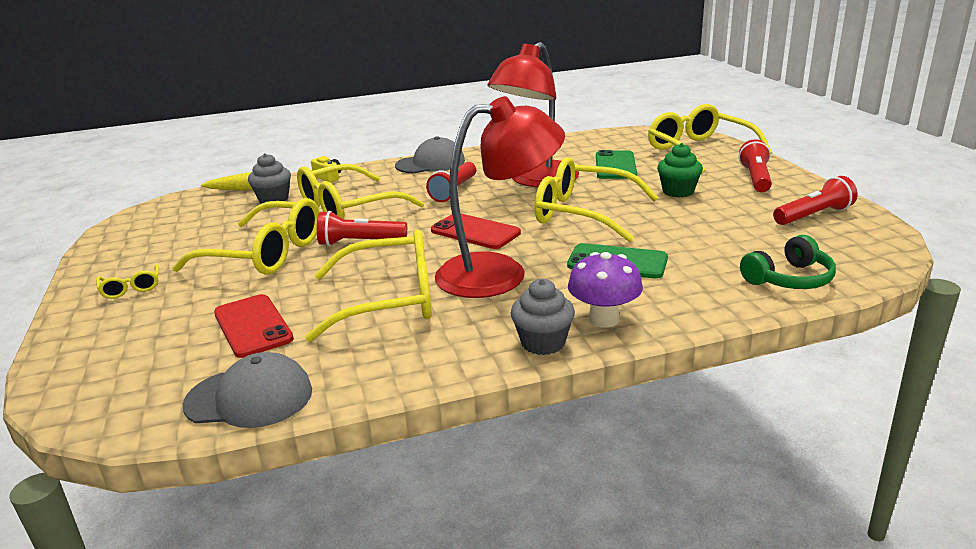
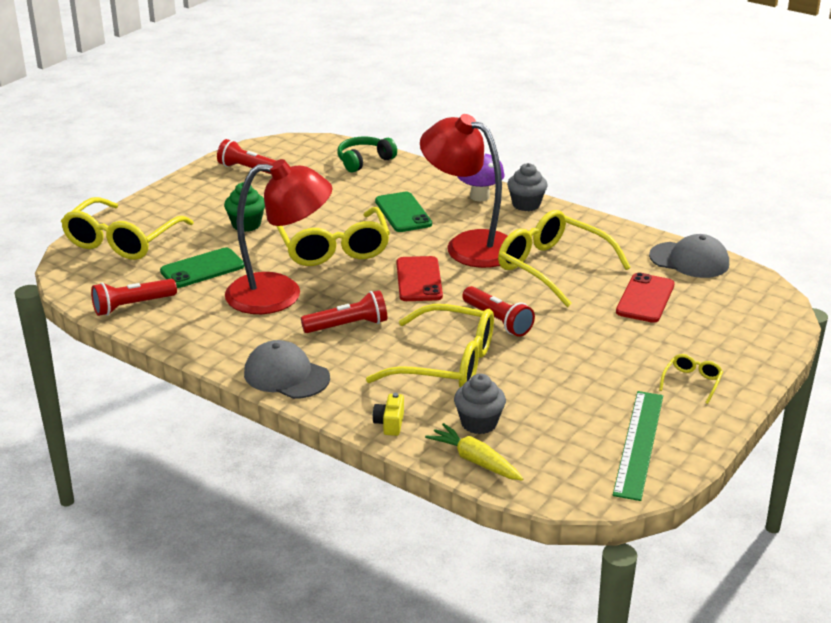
camera: 130 degrees left, 5 degrees up
yellow glasses [172,198,319,275] -> none
grey cap [183,352,312,428] -> grey cap turned 150 degrees clockwise [649,234,729,278]
red flashlight [739,139,772,192] -> red flashlight moved to [91,279,177,316]
green headphones [740,235,836,289] -> green headphones turned 60 degrees counterclockwise [337,137,397,172]
none -> green ruler [613,391,663,501]

